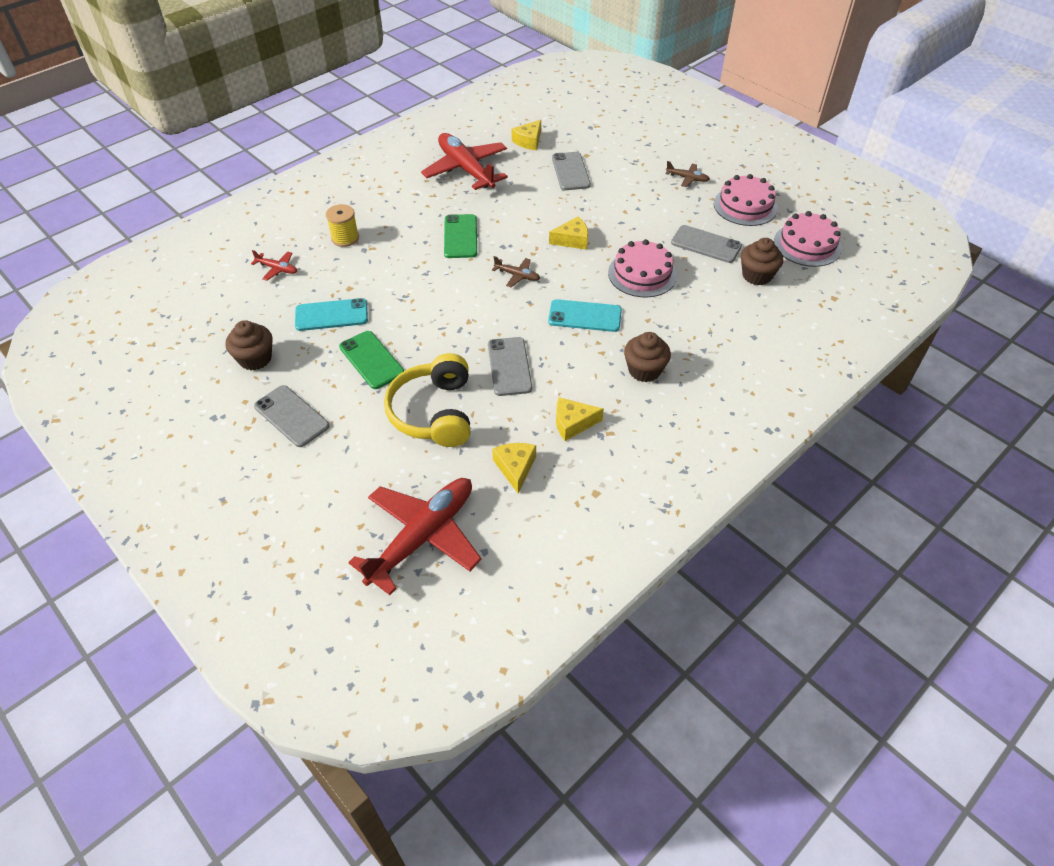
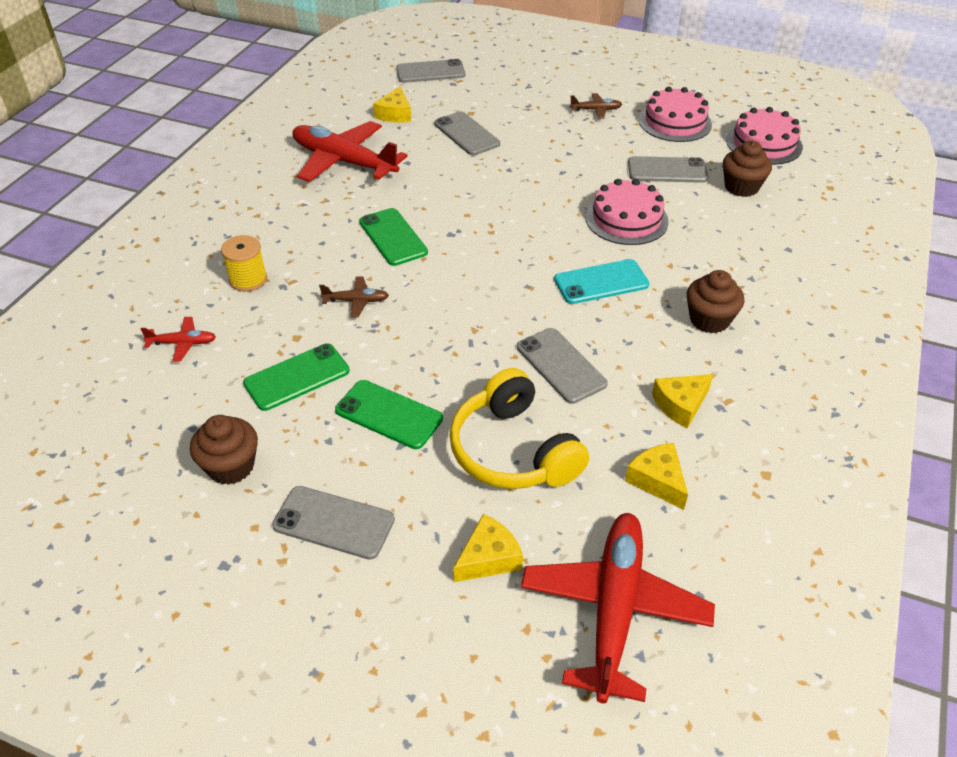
camera: 25 degrees left, 5 degrees down
turquoise phone [295,298,368,331] -> green phone [243,343,350,411]
brown plane [492,256,540,287] -> brown plane moved to [319,276,389,317]
yellow cheese [549,217,588,250] -> yellow cheese moved to [453,514,523,582]
none -> grey phone [396,59,465,83]

